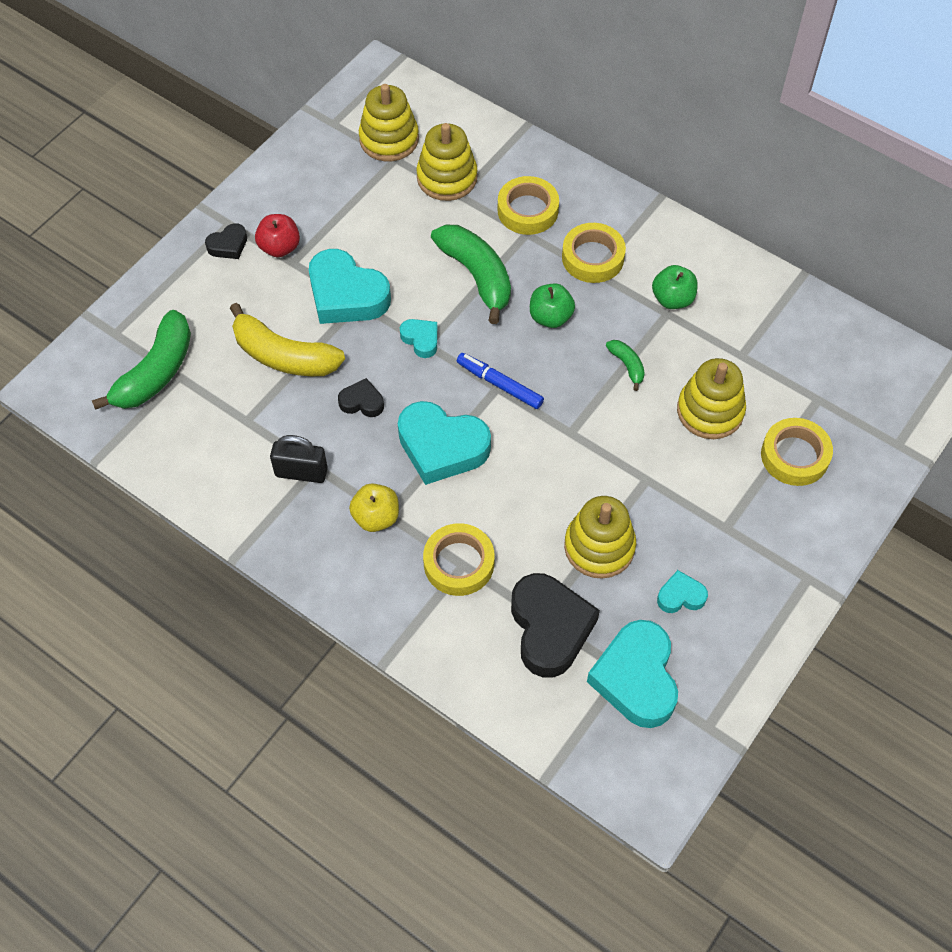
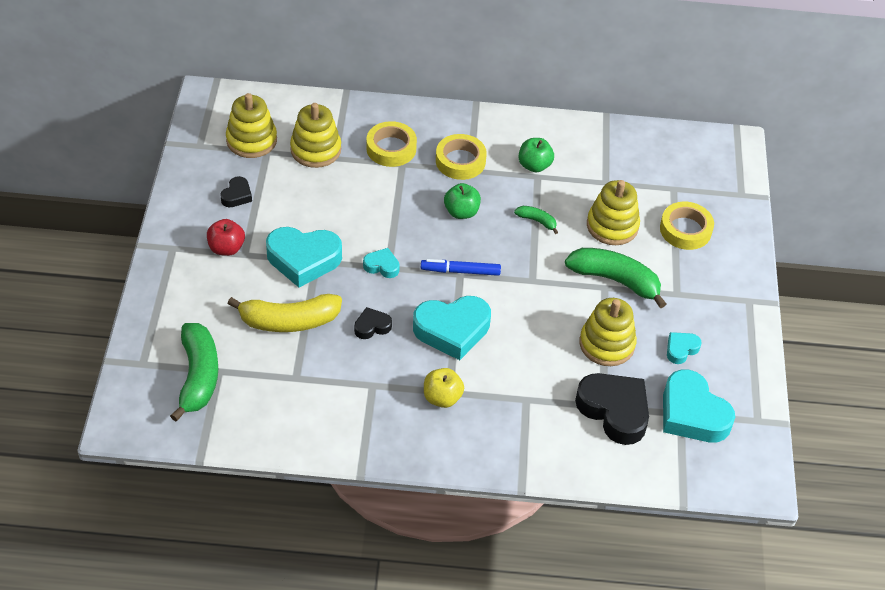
camera: 35 degrees left, 10 degrees down
black heart [205,223,247,259] -> black heart moved to [220,176,252,207]
black padlock [270,435,328,483] -> none
yellow tape [423,523,495,596] -> none
green banana [431,225,511,324] -> green banana moved to [565,248,666,308]

